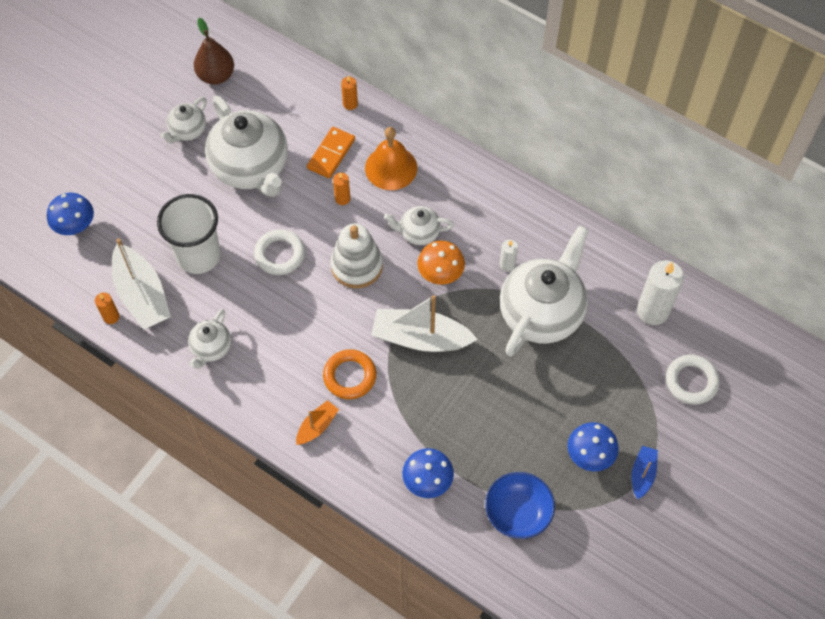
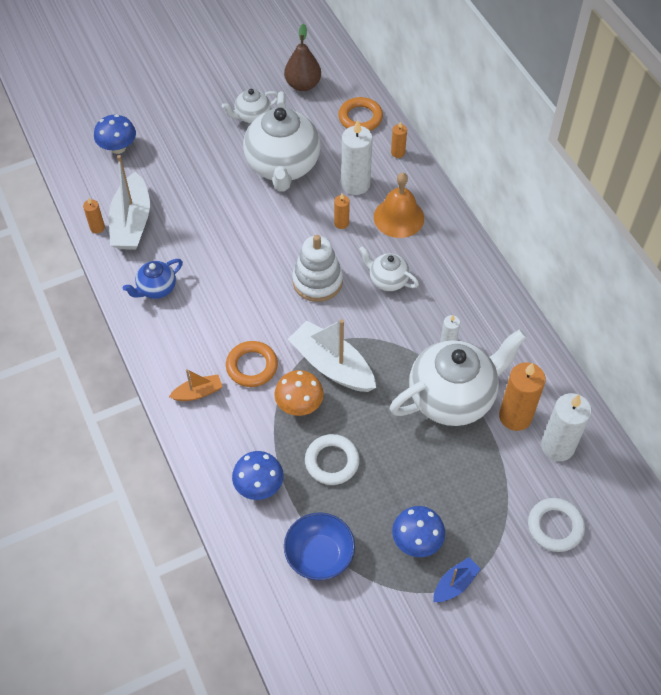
camera: 30 degrees right, 5 degrees down
white cup [157,194,221,274] -> none
white teapot [188,309,231,369] -> blue teapot [123,259,183,299]
white ring [254,229,305,275] -> white ring moved to [305,434,360,485]
orange domino [307,127,355,178] -> white candle [341,120,373,195]
orange mushroom [417,241,465,285] -> orange mushroom moved to [274,370,324,416]
none -> orange ring [338,97,383,131]
none -> orange candle [499,362,546,431]

